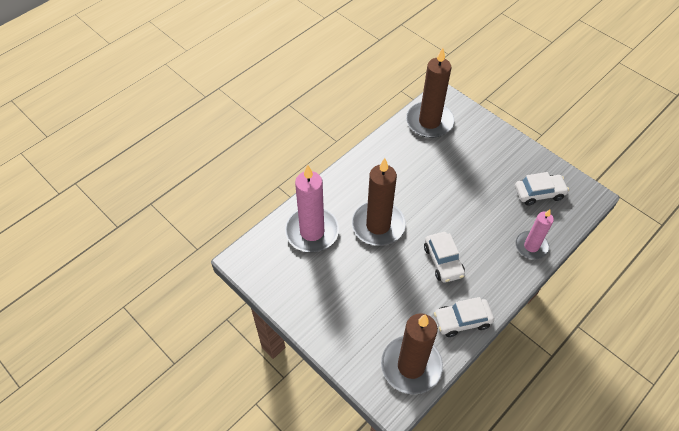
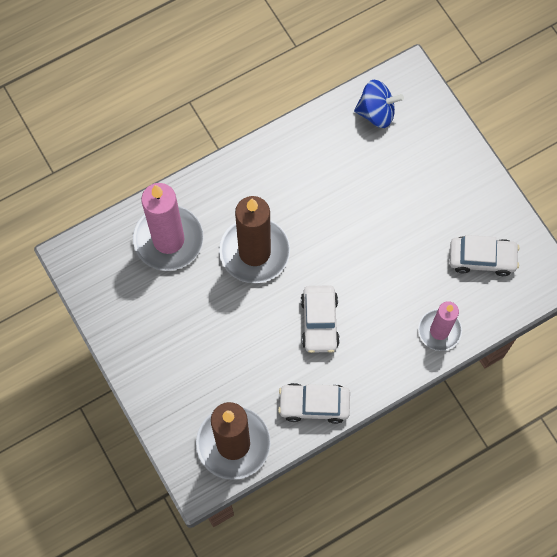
camera: 15 degrees right, 15 degrees up
brown candle [406,48,454,138] -> blue spinning top [354,80,404,128]

